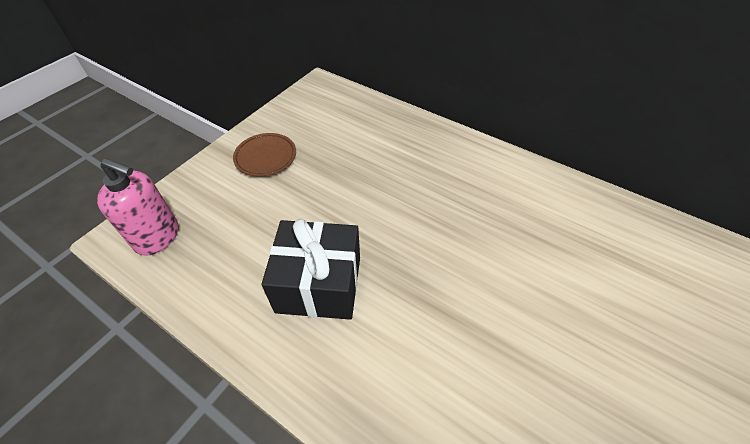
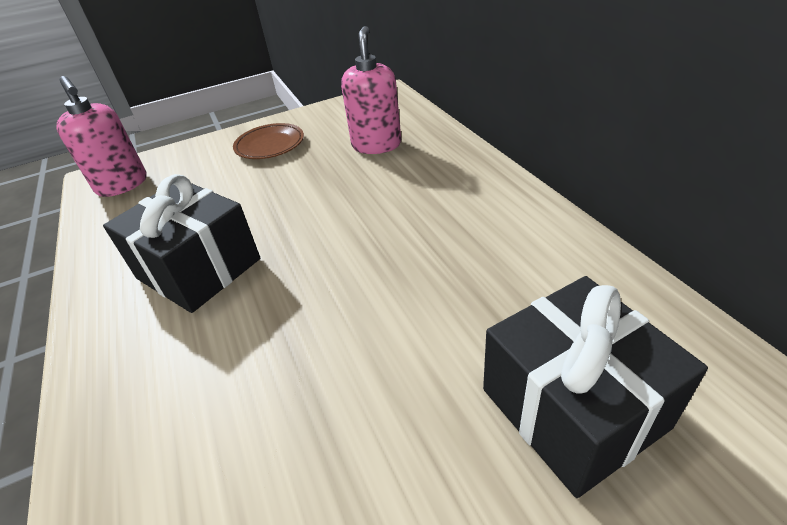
camera: 35 degrees right, 10 degrees down
none -> pink soap dispenser [341,26,401,154]
none -> black gift [483,276,708,498]

